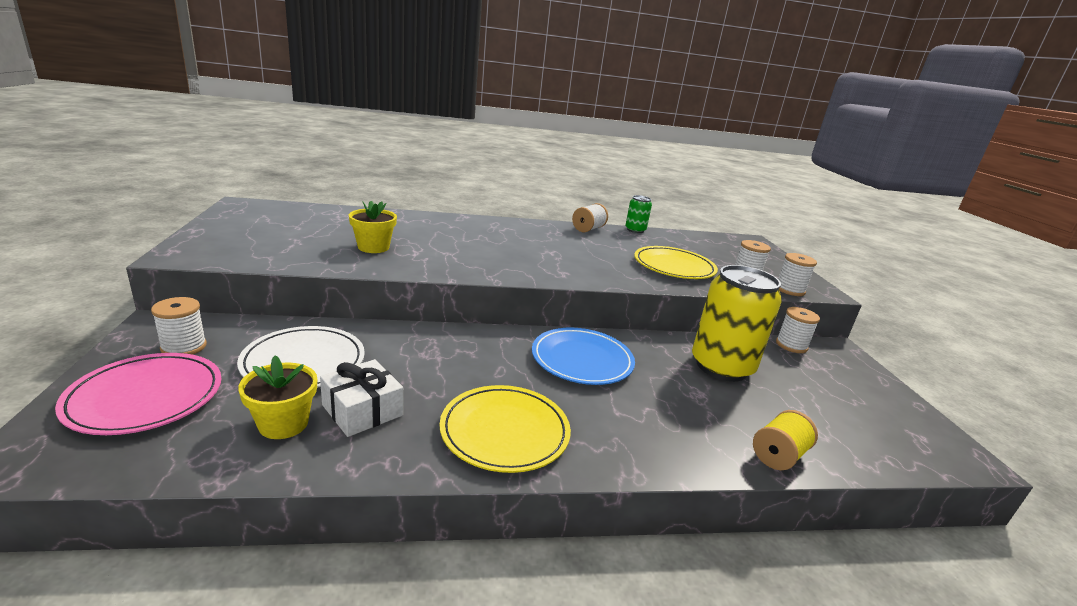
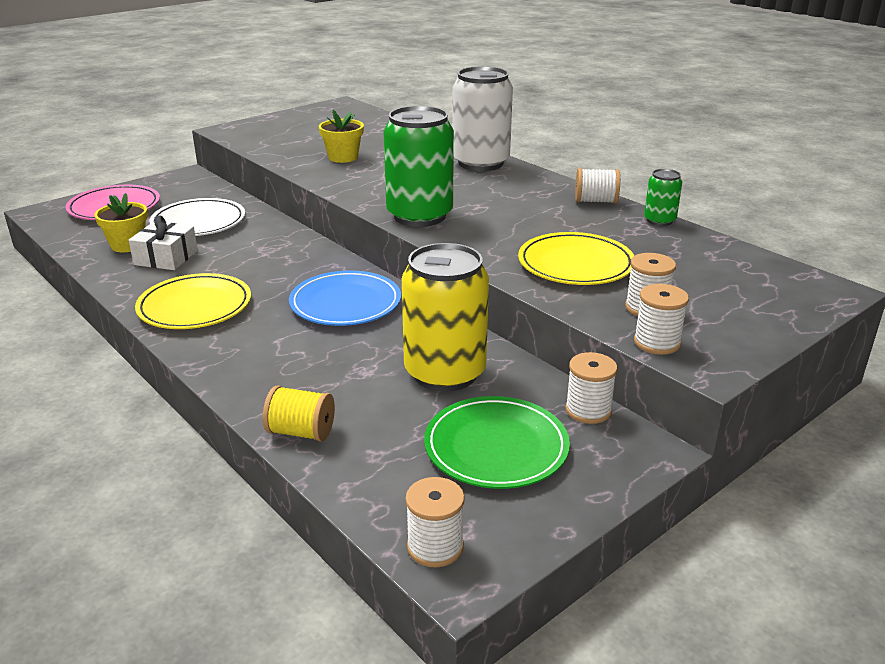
camera: 60 degrees right, 5 degrees up
white spool [151,297,207,355] -> white spool moved to [405,477,465,568]
none -> green can [383,106,454,227]
none -> green plate [424,396,570,489]
none -> white can [452,66,513,171]

